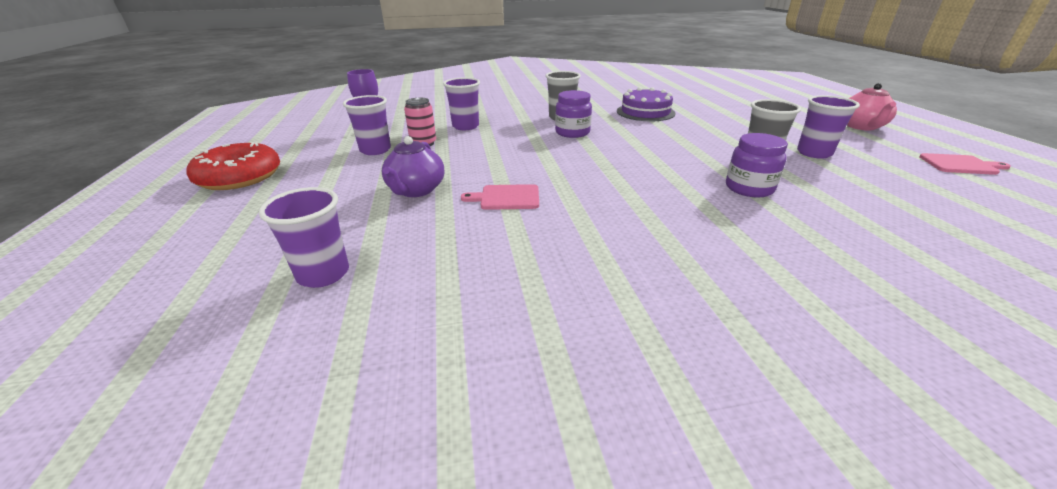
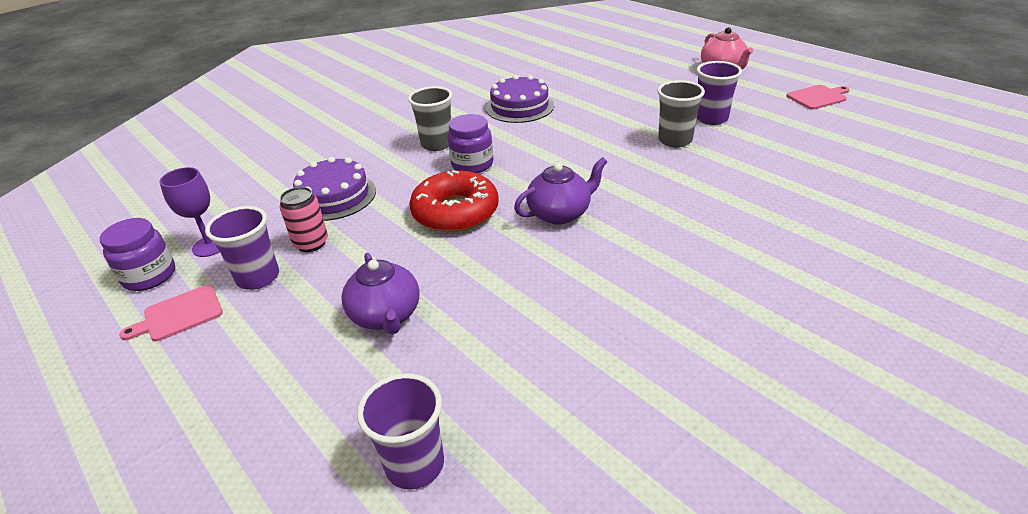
camera: 30 degrees left, 5 degrees up
red donut [186,142,280,190] -> red donut moved to [409,170,499,232]
purple cup [443,78,480,130] -> purple cake [293,157,376,221]
pink cutting board [461,184,539,210] -> pink cutting board moved to [119,285,223,342]
purple jar [726,133,788,197] -> purple jar moved to [100,218,175,291]
none -> purple teapot [514,157,607,224]

